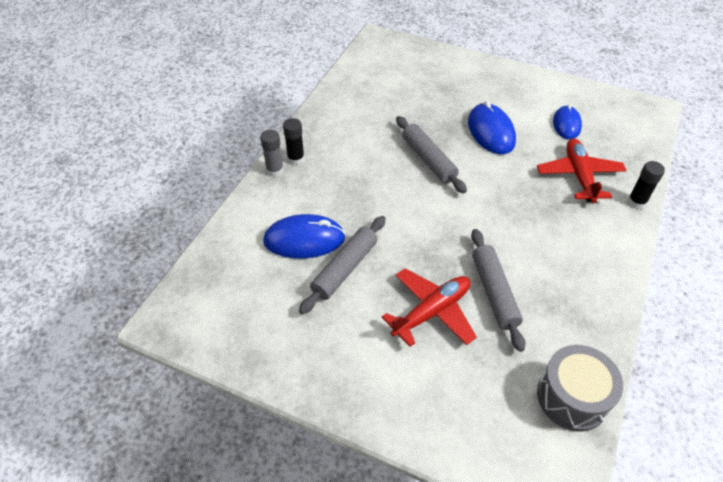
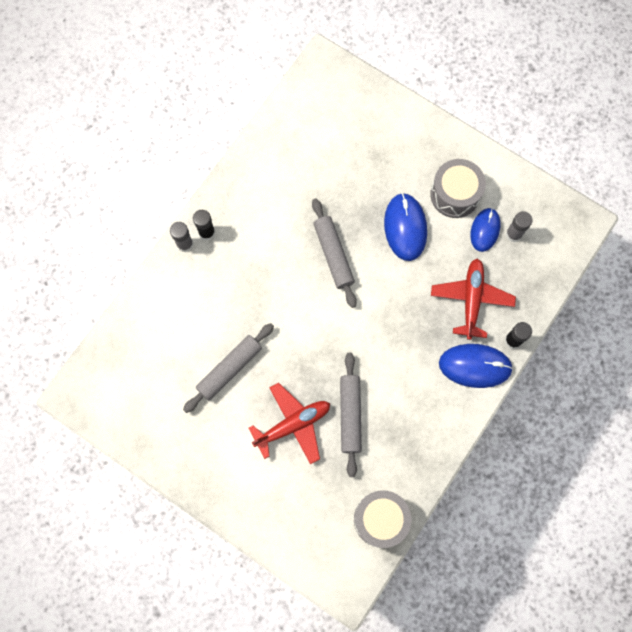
camera: 10 degrees right, 25 degrees up
blue mouse [263,214,345,259] -> blue mouse moved to [439,344,513,388]
none -> grey drum [430,159,486,218]
none -> grey glue stick [506,211,533,242]

